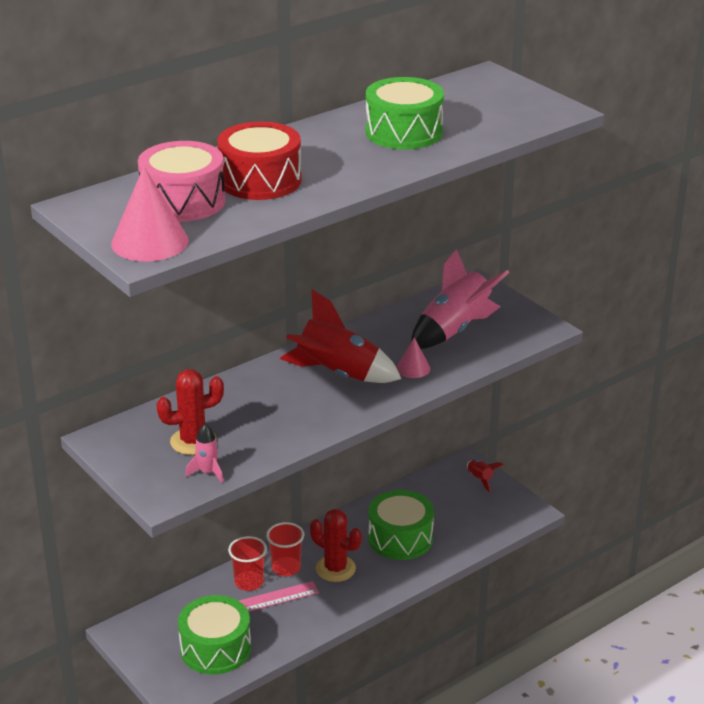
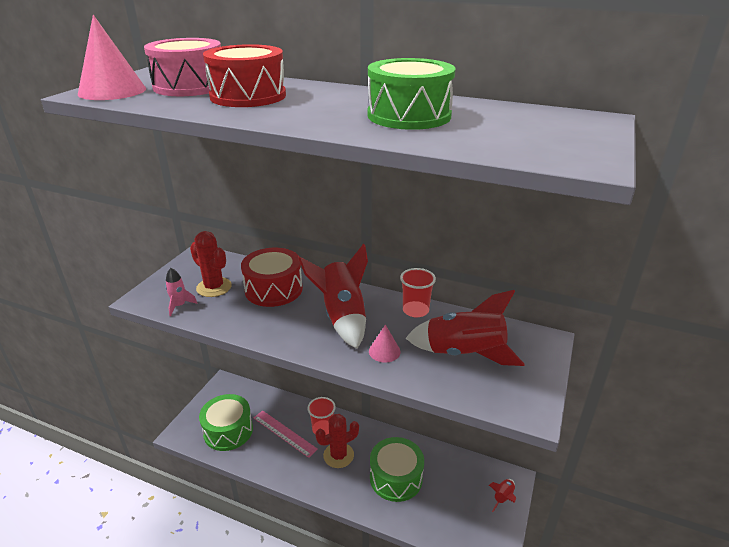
camera: 60 degrees right, 0 degrees up
red cup [228,536,267,591] -> red cup moved to [400,268,436,318]
red cactus [310,509,362,582] -> red cactus turned 60 degrees clockwise [315,414,359,468]
pink rocket [411,249,510,349] -> red rocket [406,290,525,366]
none -> red drum [241,248,303,307]

